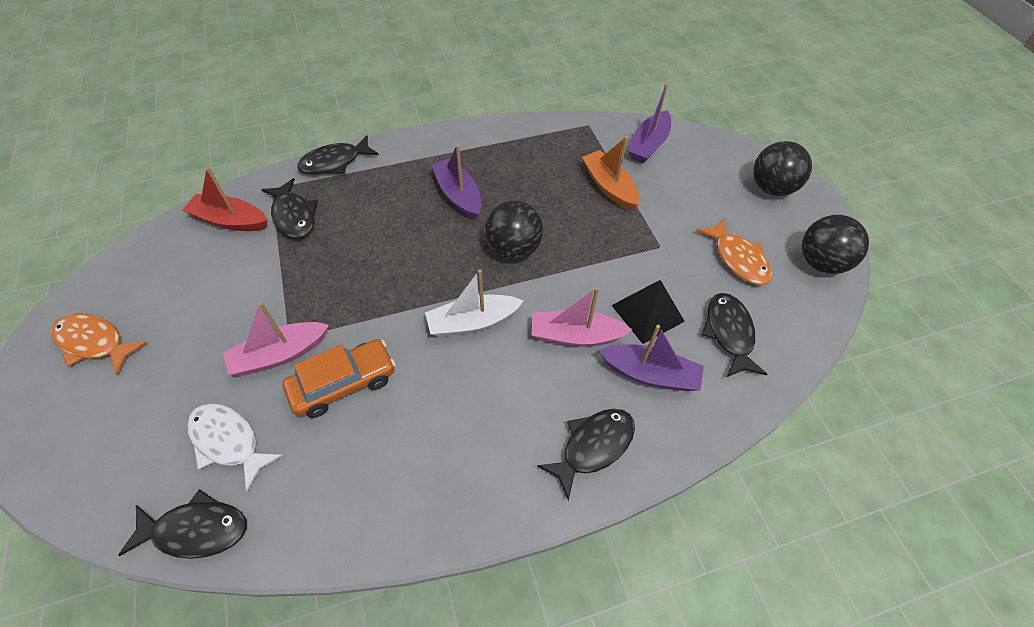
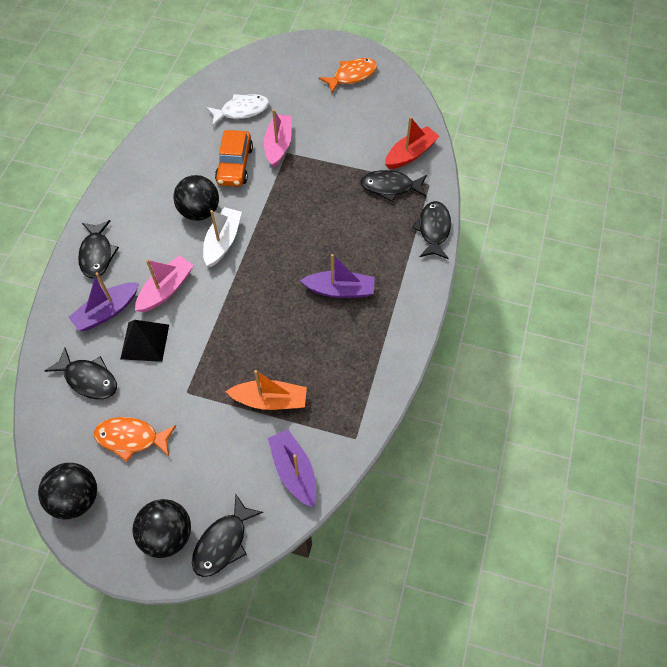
camera: 125 degrees right, 5 degrees up
black fish [118,489,247,559] -> black fish moved to [192,493,263,577]
black ball [485,201,543,260] -> black ball moved to [173,175,219,221]

